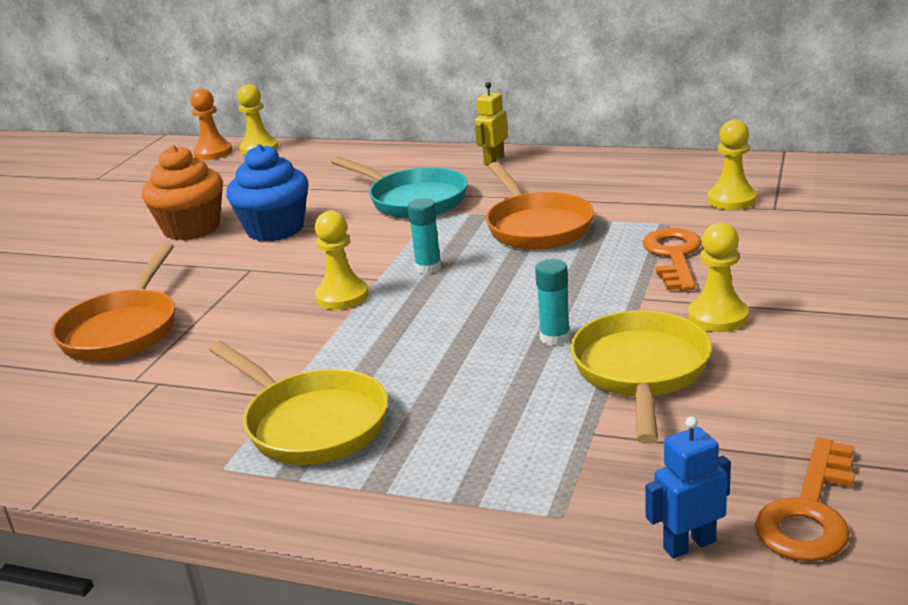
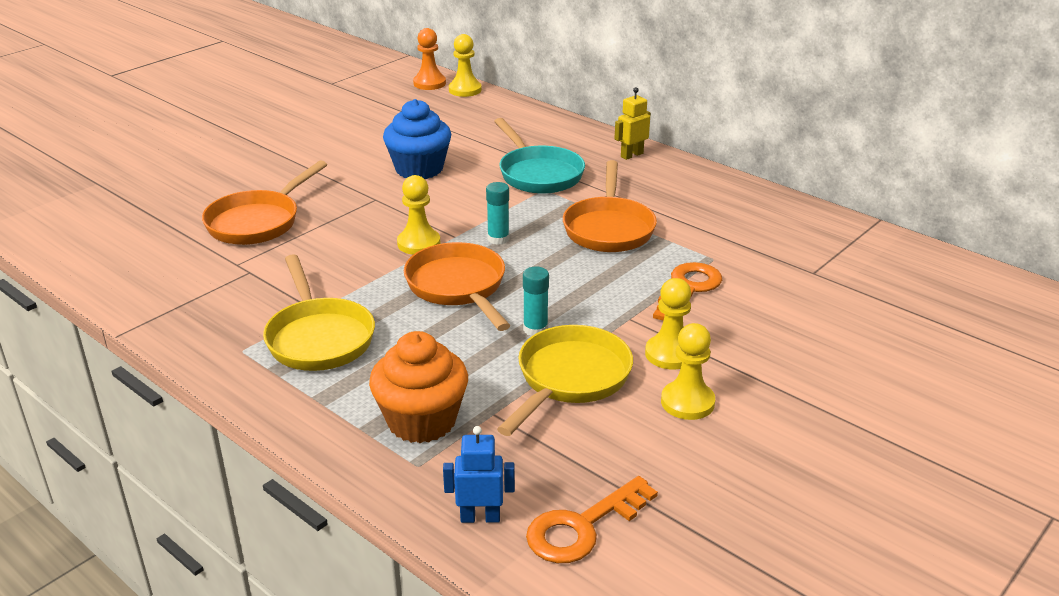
camera: 20 degrees right, 5 degrees up
orange cupcake [142,145,223,241] -> orange cupcake moved to [369,331,468,443]
yellow pawn [707,120,757,210] -> yellow pawn moved to [661,323,715,420]
none -> orange pan [404,242,511,331]

